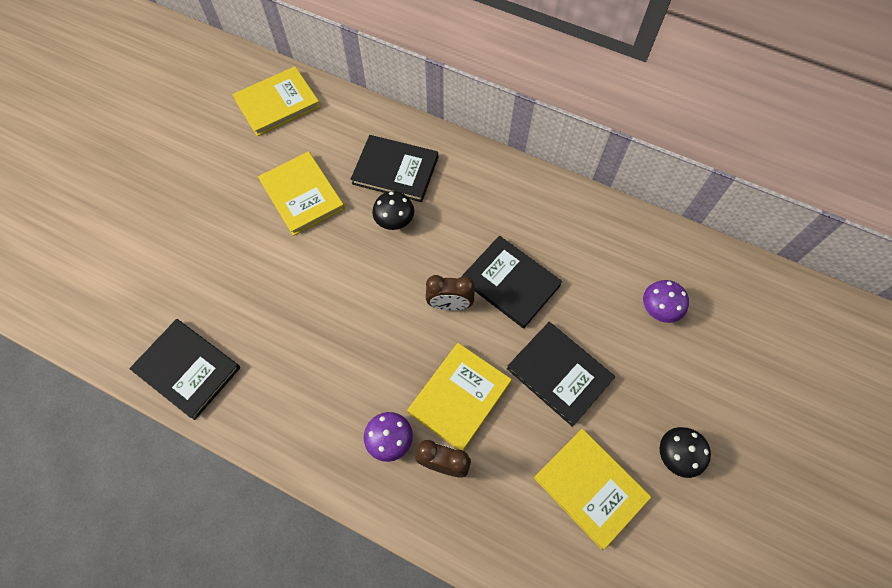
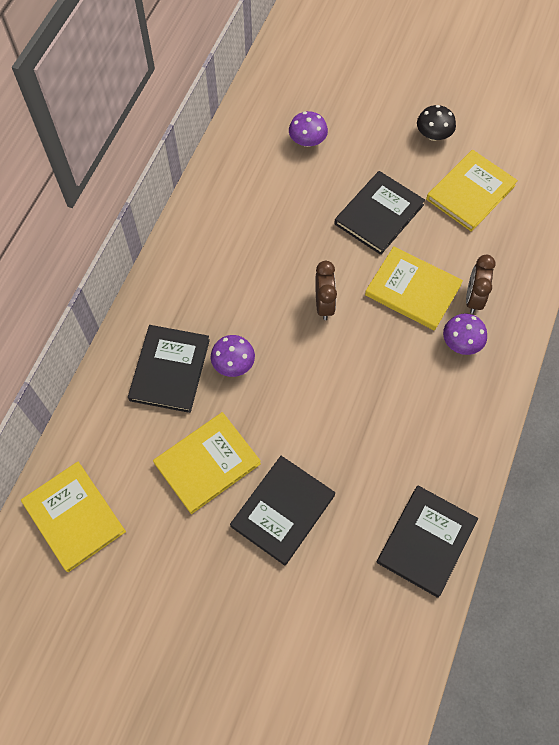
camera: 95 degrees left, 0 degrees up
black mushroom [372,191,414,230] -> purple mushroom [211,335,255,377]
black book [461,236,562,328] -> black book moved to [230,456,335,566]

